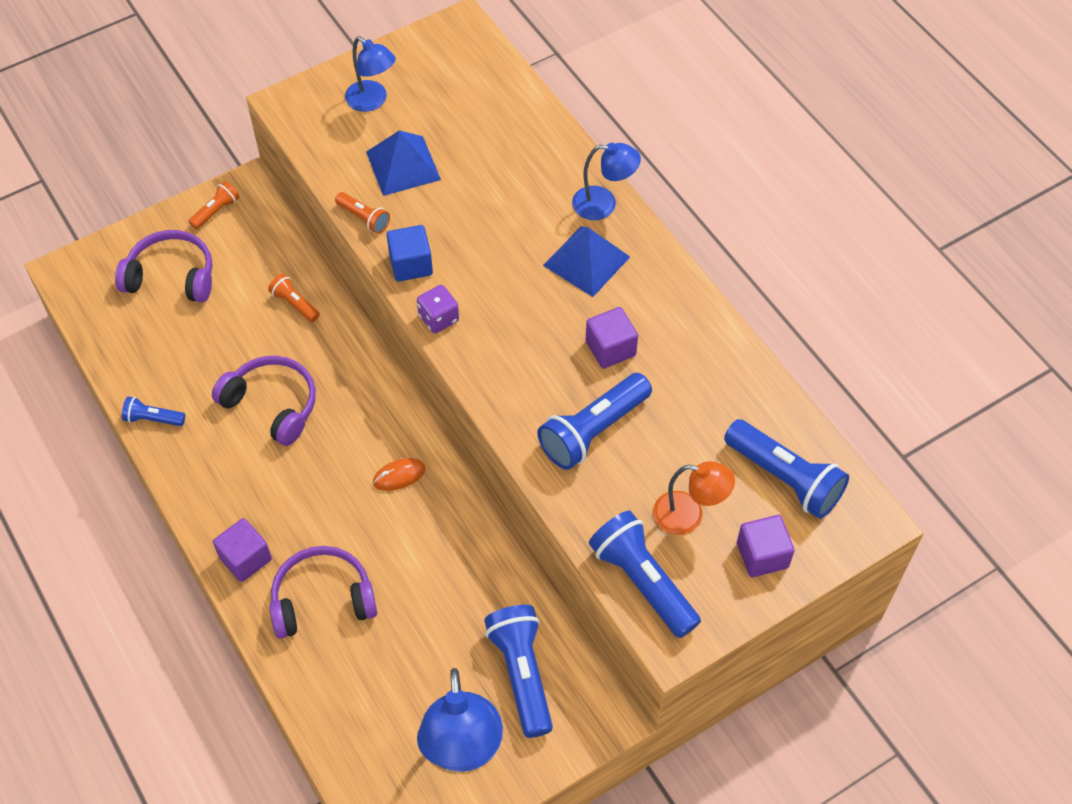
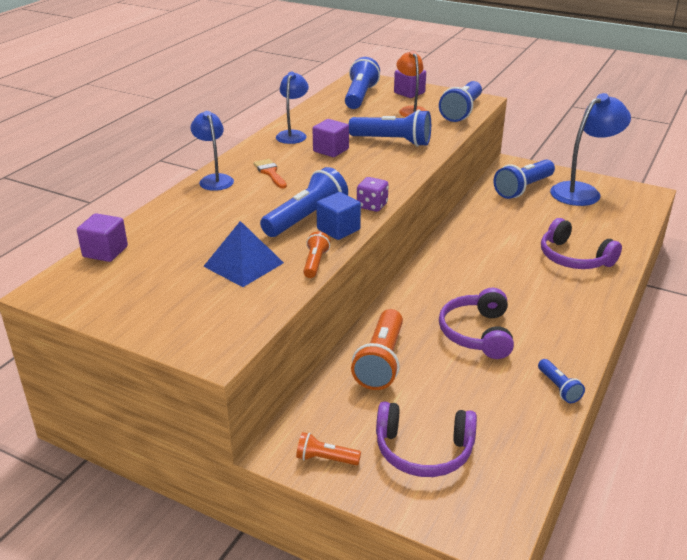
camera: 120 degrees left, 25 degrees down
purple headphones [115,230,212,302] -> purple headphones turned 60 degrees counterclockwise [376,402,477,477]
purple cube [213,518,272,582] -> purple cube moved to [77,213,128,262]
orange flashlight [268,274,320,322] -> orange flashlight [351,309,403,390], size x1.91
blue lamp [345,36,396,112] -> blue lamp moved to [276,71,309,144]
orange mouse [373,458,426,491] -> none
blue pyramid [543,226,630,297] -> orange brush [253,159,287,189]
none -> blue flashlight [260,167,348,237]

